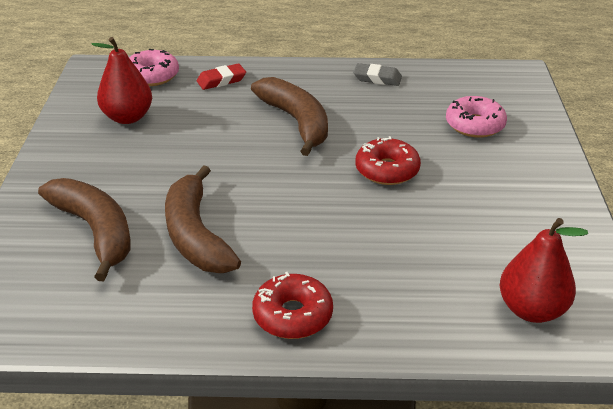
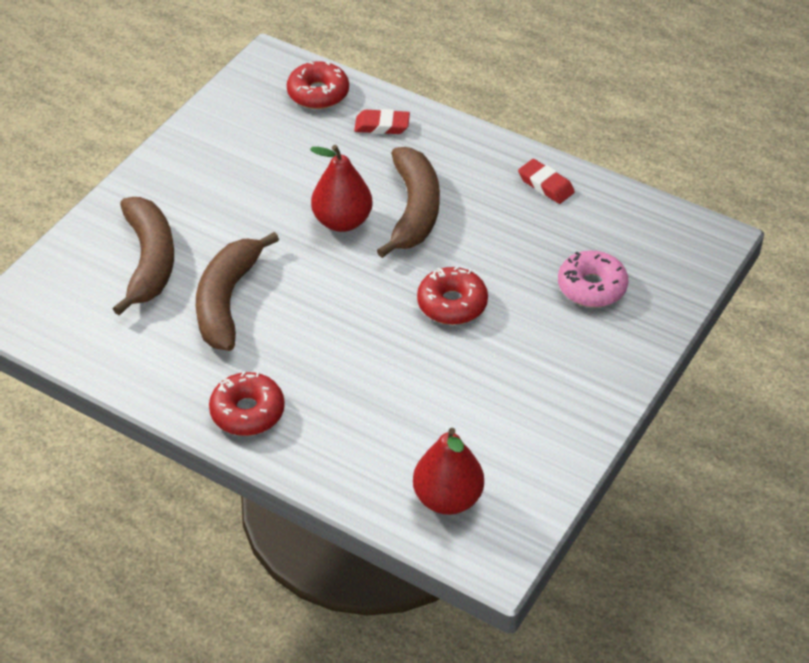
camera: 30 degrees right, 10 degrees up
red pear [91,37,152,124] -> red pear moved to [310,145,373,232]
pink donut [129,49,179,86] -> red donut [287,61,349,109]
grey eraser [353,63,402,86] -> red eraser [518,159,575,204]

